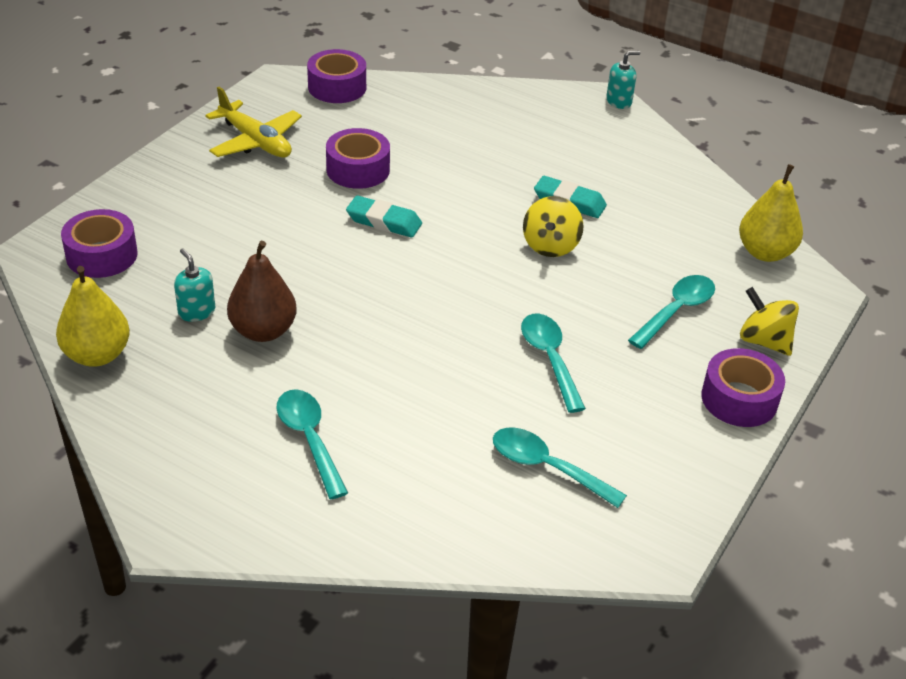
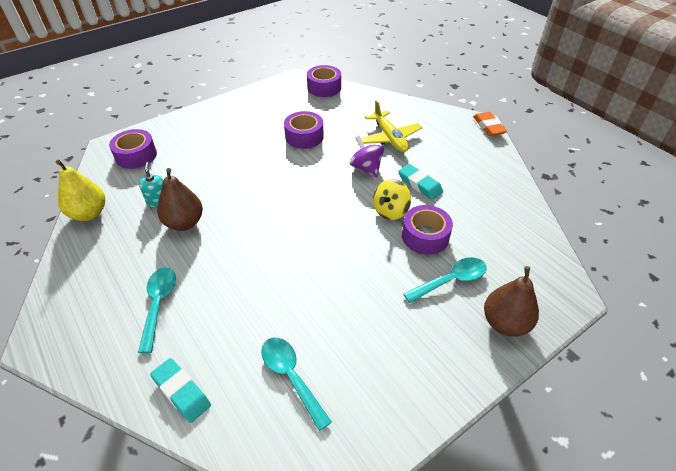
camera: 25 degrees right, 5 degrees up
yellow plane [205,87,302,158] -> yellow plane moved to [361,100,422,152]
turquoise eraser [346,196,422,238] -> turquoise eraser moved to [150,358,211,423]
turquoise spoon [521,314,586,413] -> none
turquoise soap dispenser [606,51,640,109] -> orange eraser [473,112,507,136]
purple tape [701,348,785,427] -> purple tape moved to [402,205,453,255]
yellow pear [739,164,803,262] -> none
yellow spinning top [740,287,799,356] -> brown pear [484,266,539,336]
none -> purple spinning top [350,135,384,177]

